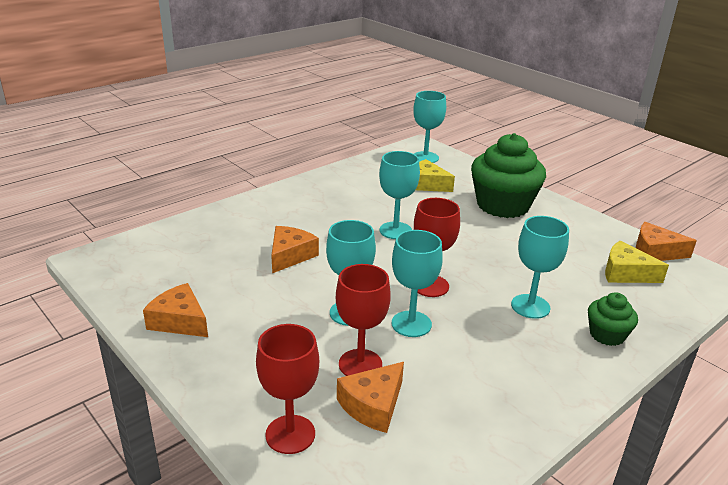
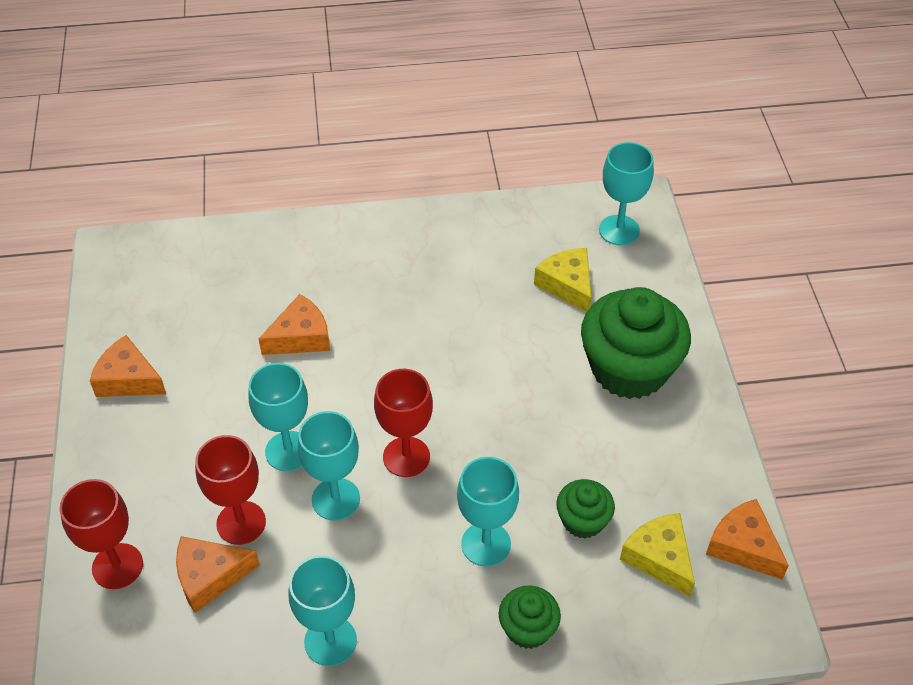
camera: 35 degrees right, 20 degrees up
orange cheese [143,283,208,337] -> orange cheese turned 45 degrees counterclockwise [90,335,166,397]
turquoise goblet [379,151,420,239] -> turquoise goblet moved to [288,555,357,666]
none -> green cupcake [556,479,615,539]

